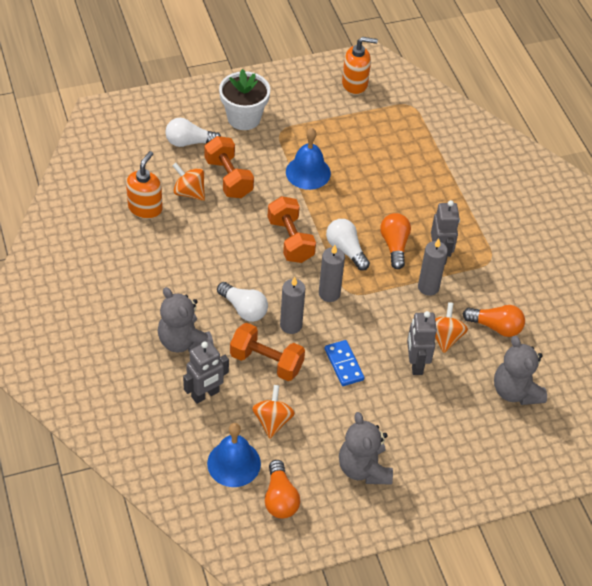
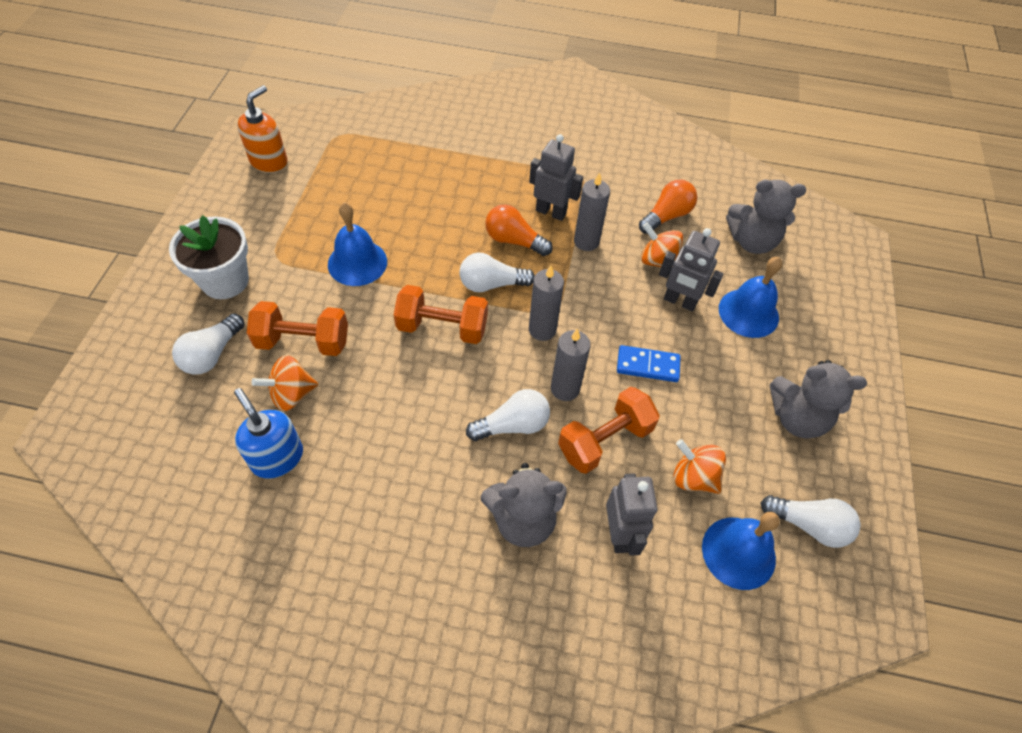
camera: 60 degrees left, 5 degrees up
orange soap dispenser [126,151,163,219] -> blue soap dispenser [234,388,303,479]
orange light bulb [265,460,300,518] -> white light bulb [761,495,861,548]
none -> blue bell [719,257,782,338]

